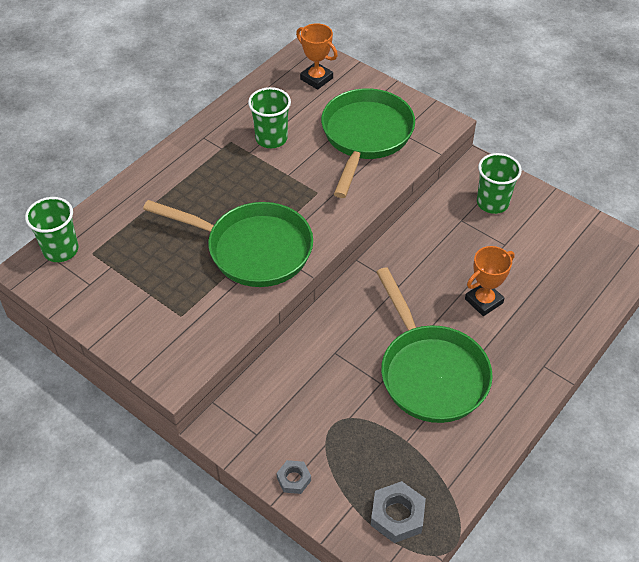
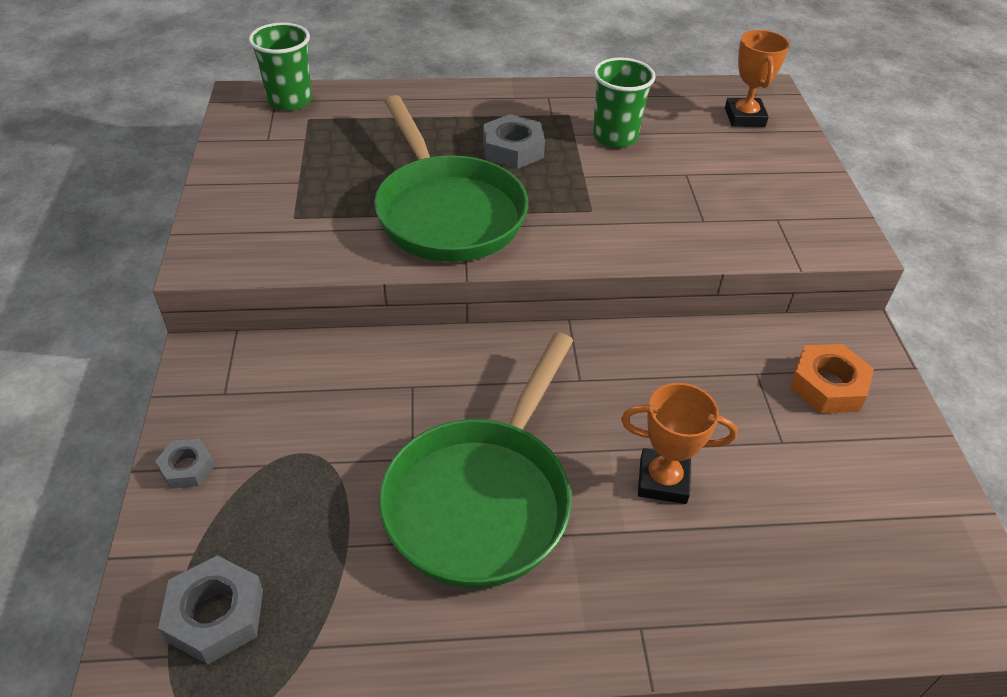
camera: 45 degrees right, 5 degrees down
green pan [321,88,415,198] -> none
green cup [477,153,522,214] -> orange nut [789,344,874,413]
none -> grey nut [483,114,545,169]

